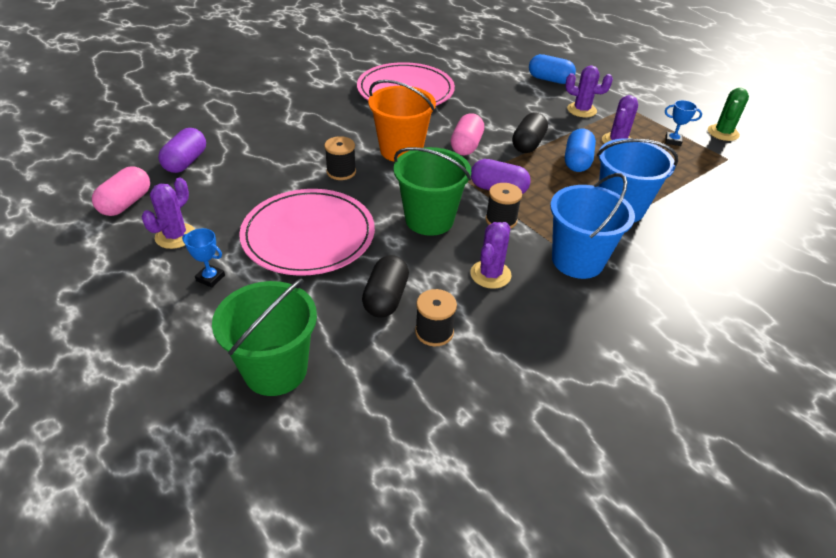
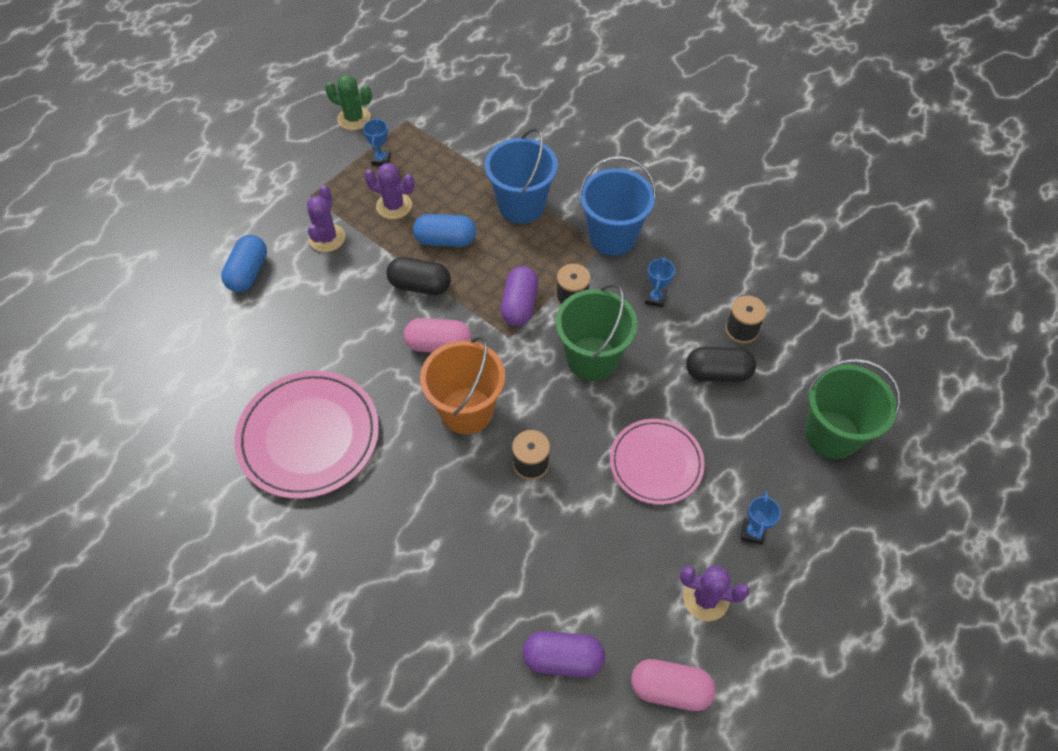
camera: 100 degrees left, 15 degrees up
pink plate [239,189,375,276] -> pink plate [610,419,705,505], size x0.65
purple cactus [470,222,512,289] -> blue trophy [645,257,675,308]

